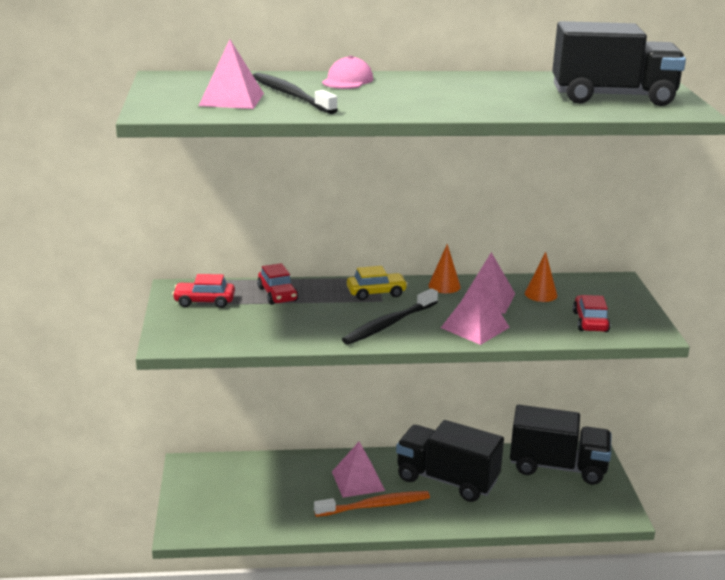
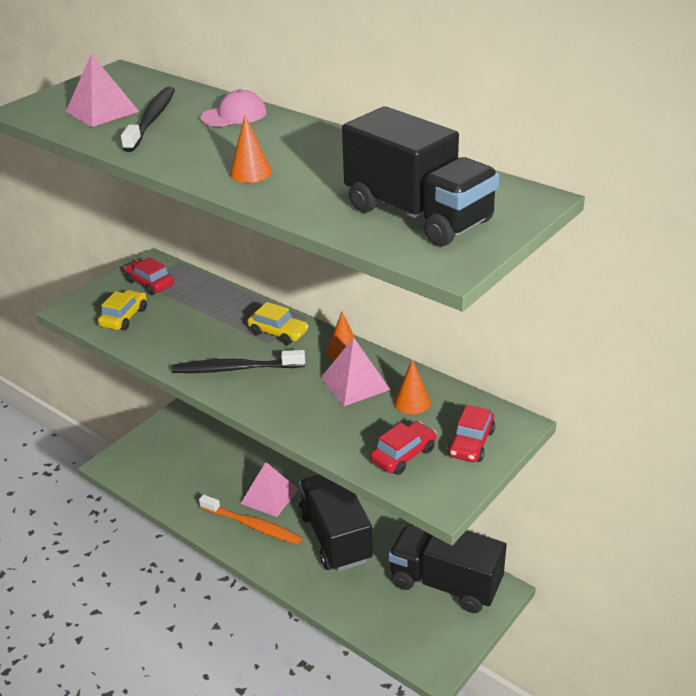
camera: 45 degrees right, 10 degrees up
red car [257,263,298,305] -> red car moved to [447,405,495,462]
pink pyramid [441,279,510,345] -> none
black truck [510,405,611,485] -> black truck turned 150 degrees clockwise [388,525,507,613]
none -> yellow car [98,290,147,331]
none -> orange cone [230,115,272,183]

